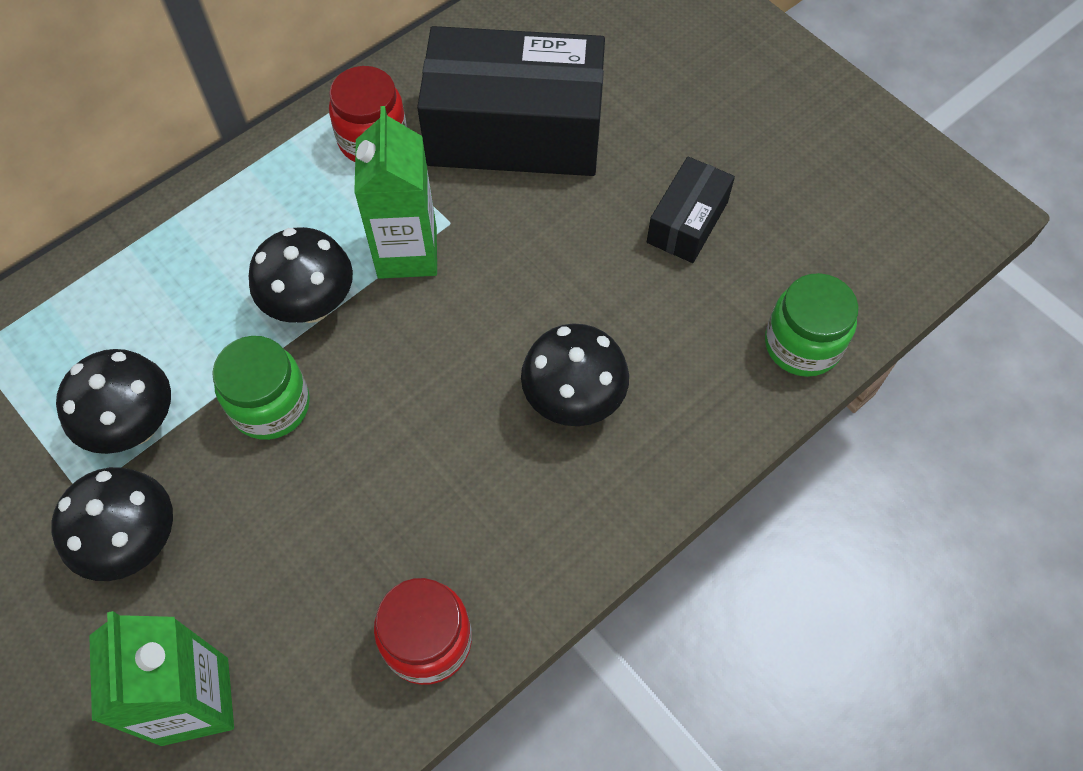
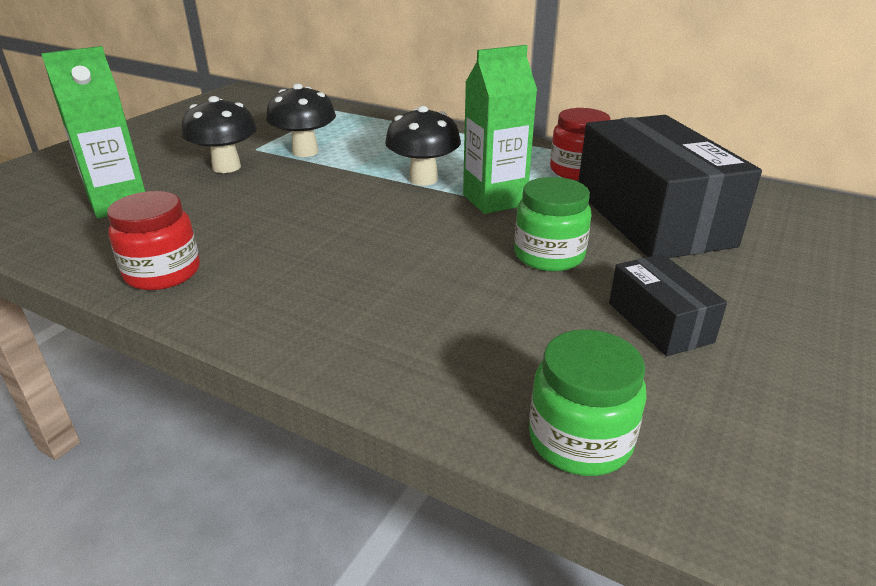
camera: 70 degrees right, 30 degrees down
green jar [212,336,310,440] -> green jar moved to [514,177,592,272]
black mushroom [521,323,629,426] -> none
black box [647,156,735,263] -> black box turned 60 degrees clockwise [609,254,727,356]

